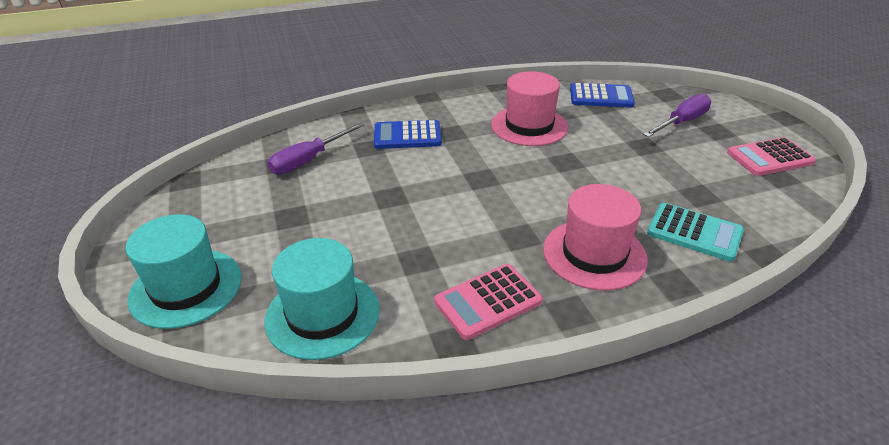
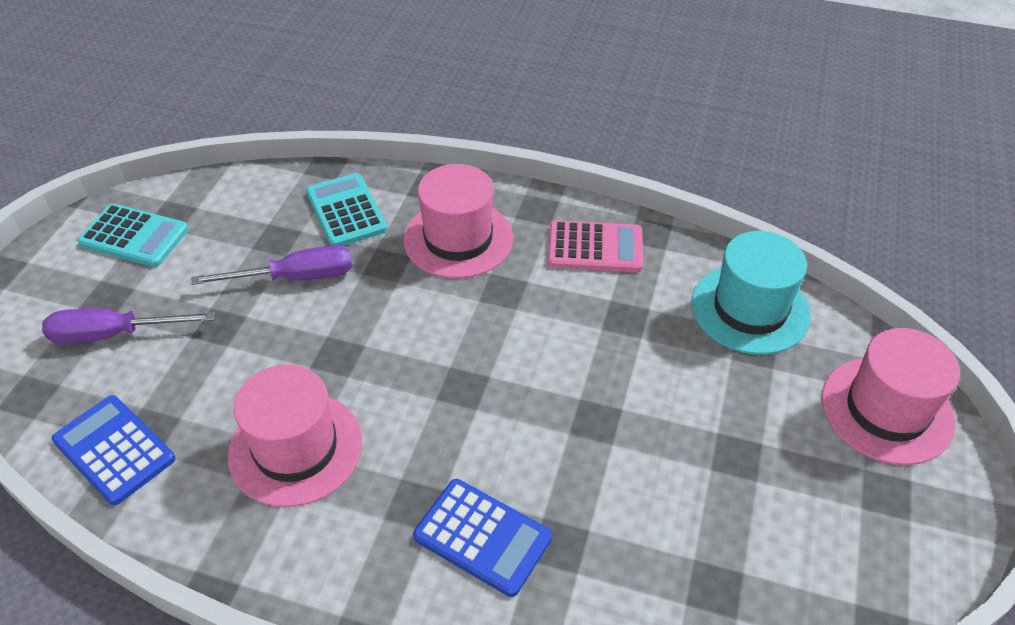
camera: 145 degrees left, 10 degrees up
turquoise hat [126,214,242,329] -> pink hat [822,328,960,465]
purple screwdriver [268,122,364,175] -> purple screwdriver moved to [191,245,352,285]
pink calculator [727,137,816,176] -> turquoise calculator [77,204,189,267]

